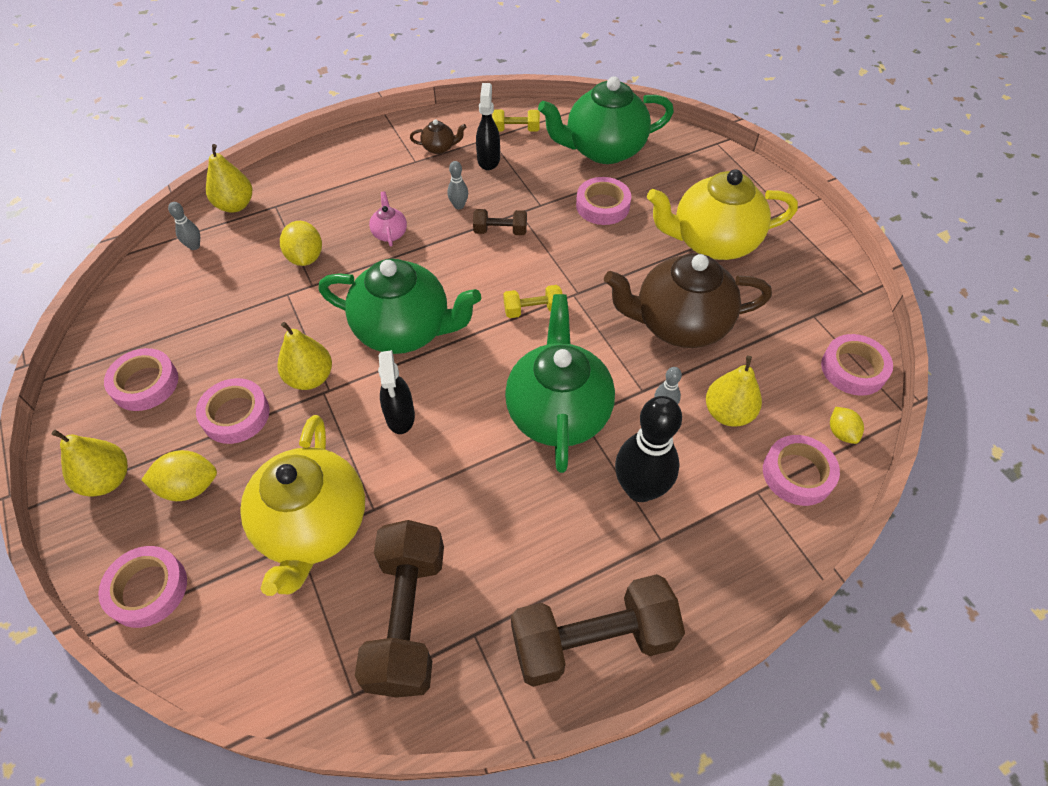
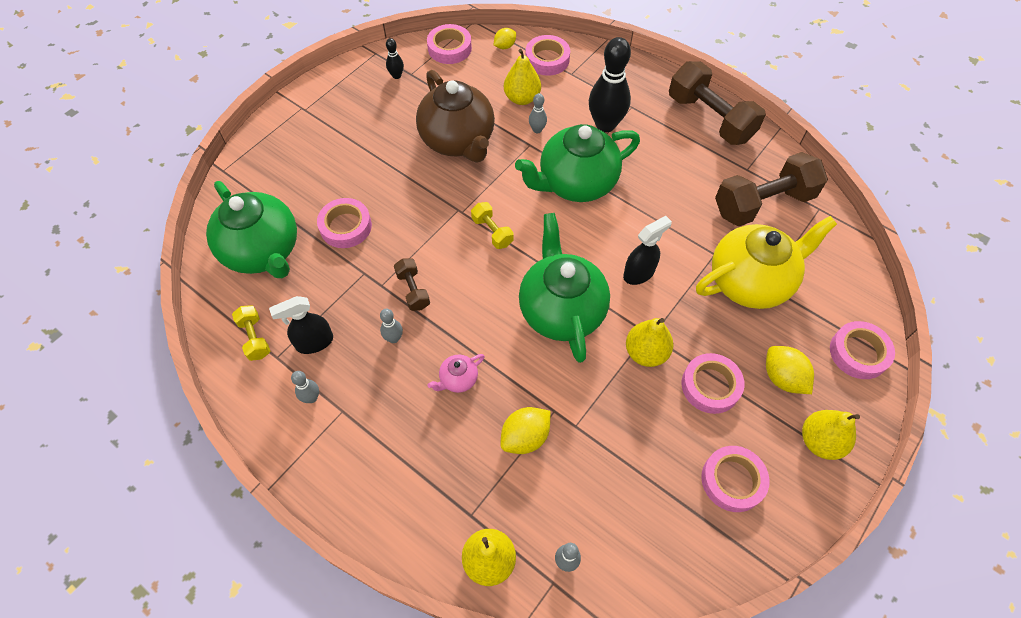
camera: 115 degrees left, 5 degrees up
brown teapot [410,119,466,154] -> grey bowling pin [291,371,319,403]
yellow teapot [647,169,798,260] -> none
none -> black bowling pin [386,38,404,79]

